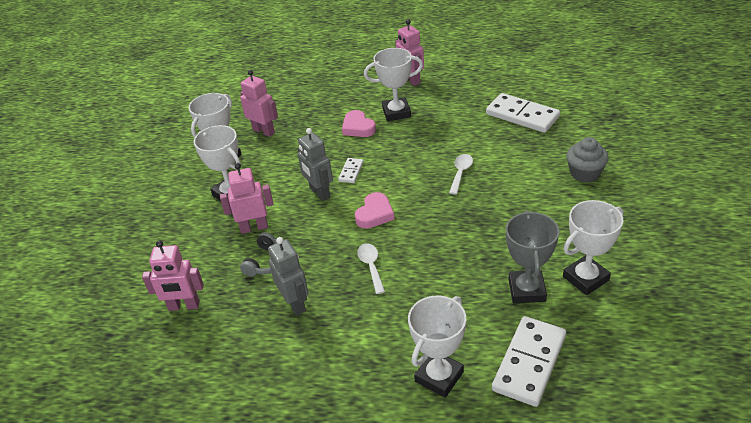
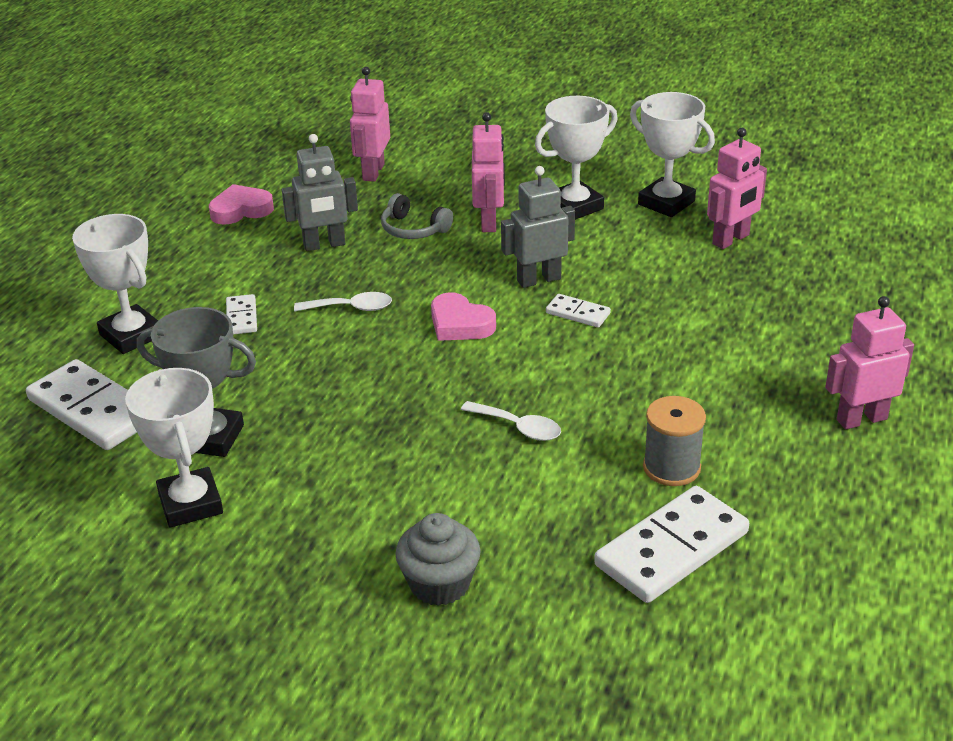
camera: 100 degrees right, 5 degrees down
pink heart [342,110,376,137] -> pink heart moved to [209,184,274,225]
white trophy [364,48,423,121] -> none
none -> white domino [226,294,257,334]
none -> grey spool [643,396,706,486]

